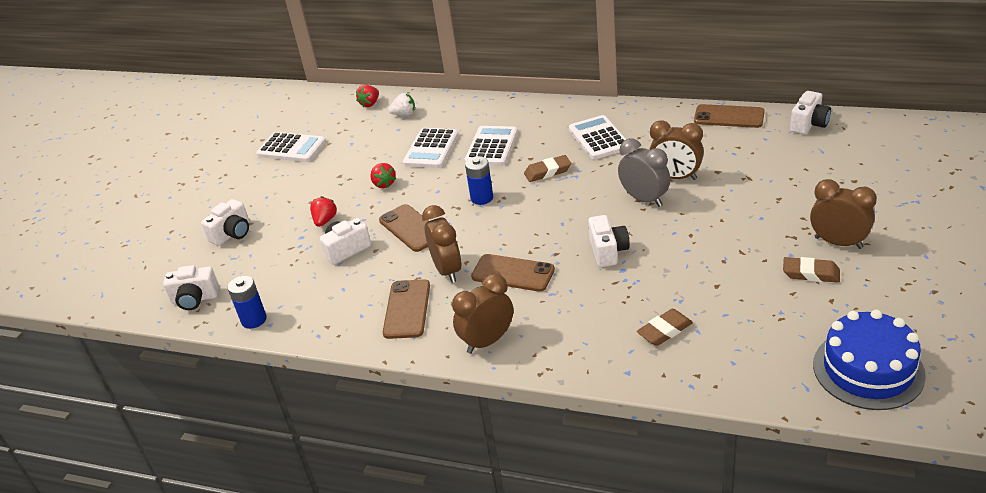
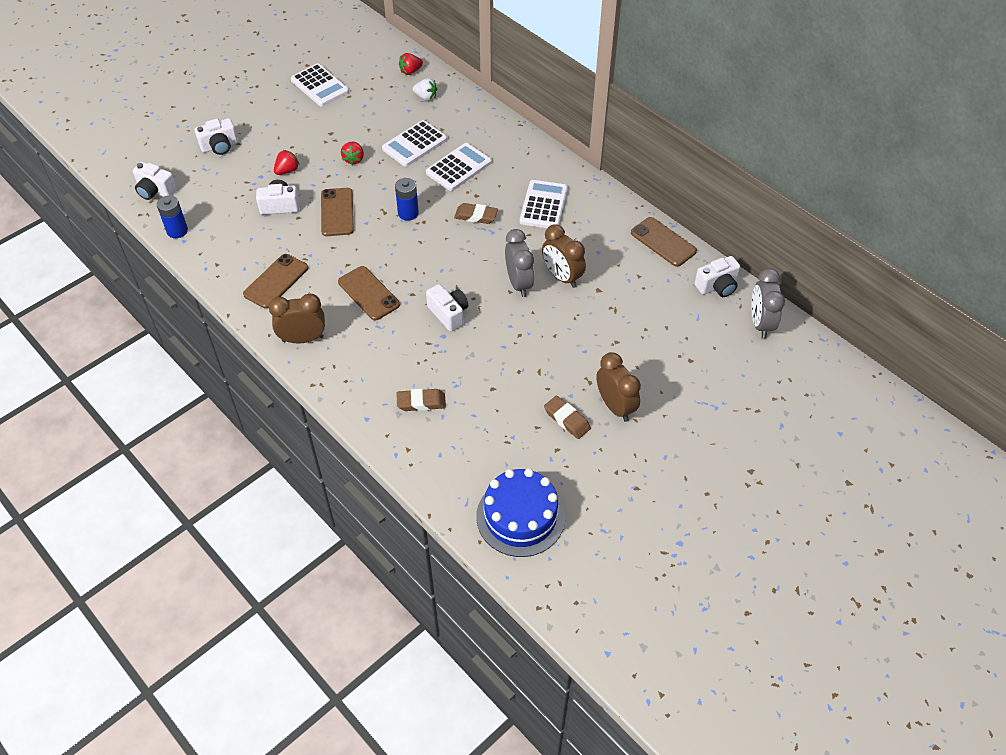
camera: 25 degrees right, 15 degrees up
brown clock [422,205,462,283] -> none
white camera [588,215,630,267] -> white camera turned 60 degrees counterclockwise [426,284,468,331]
none -> grey clock [751,268,785,338]

